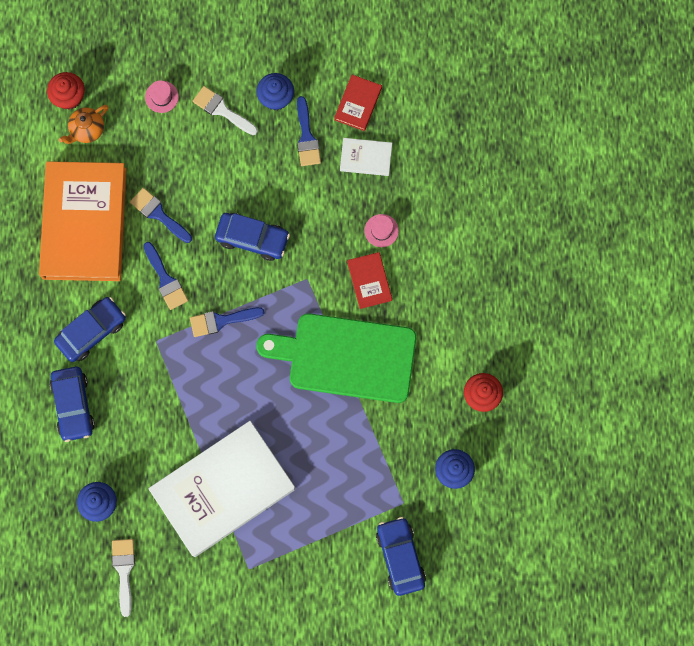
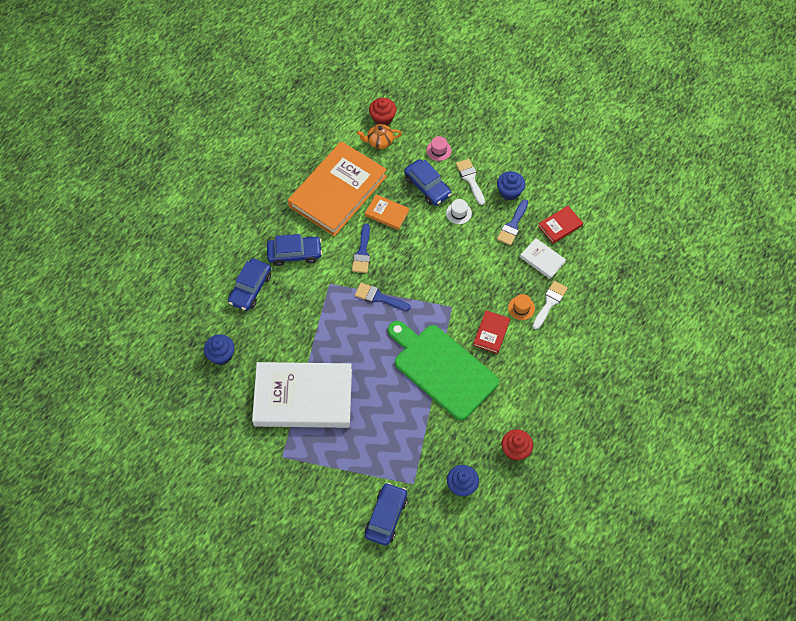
camera: 35 degrees right, 15 degrees down
white brush [112,539,135,617] -> white brush moved to [533,281,568,329]
blue brush [130,188,192,243] -> orange book [365,194,409,230]
blue car [215,213,290,261] -> blue car moved to [404,159,452,206]
pink hat [364,214,399,247] -> orange hat [508,294,535,320]
none -> white hat [446,199,472,224]

